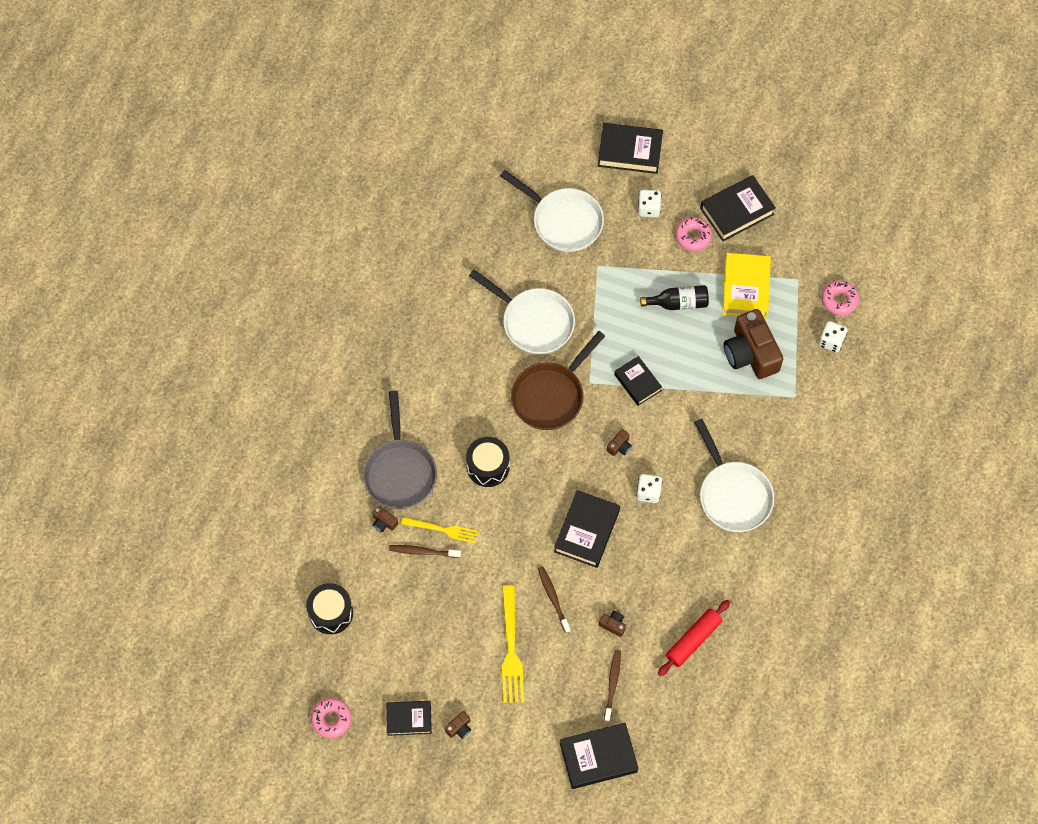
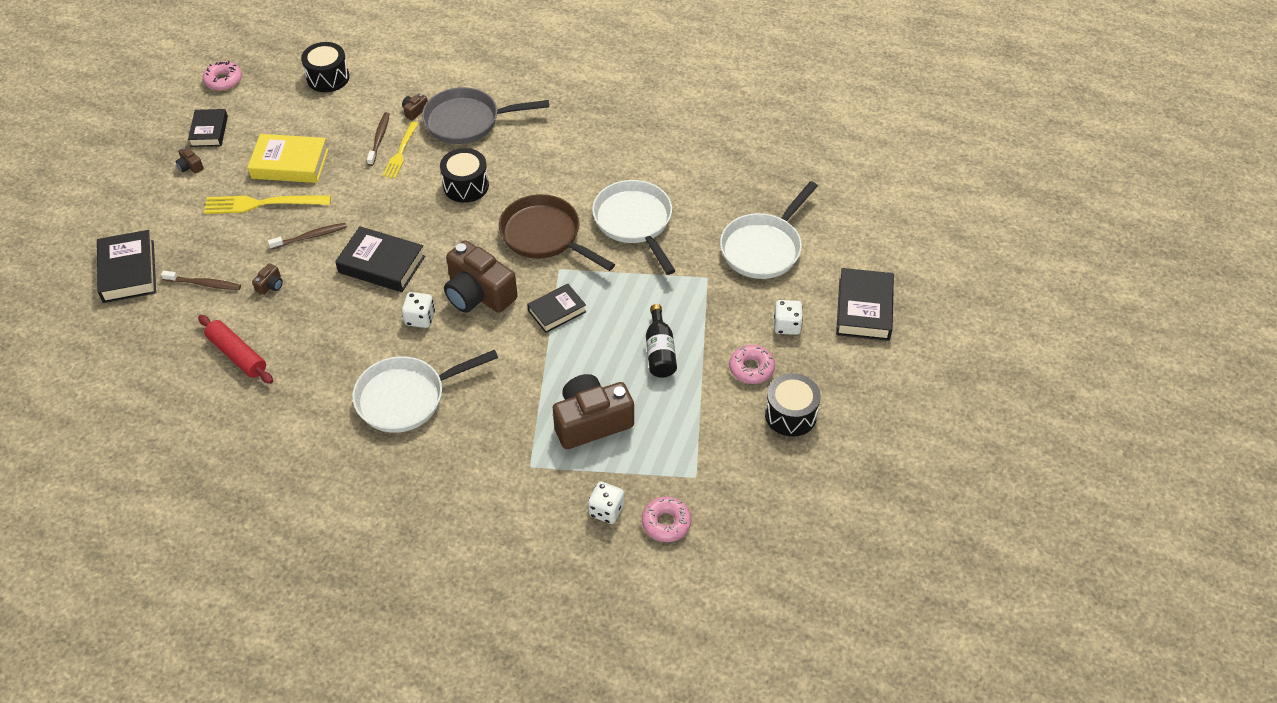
camera: 90 degrees right, 15 degrees down
white pan [469,270,575,354] -> white pan turned 120 degrees clockwise [592,180,675,275]
brown camera [607,429,632,456] -> brown camera [444,240,518,313], size x2.49
black book [700,175,776,241] -> black drum [765,373,821,437]
yellow book [722,253,771,318] -> yellow book moved to [248,134,329,183]

